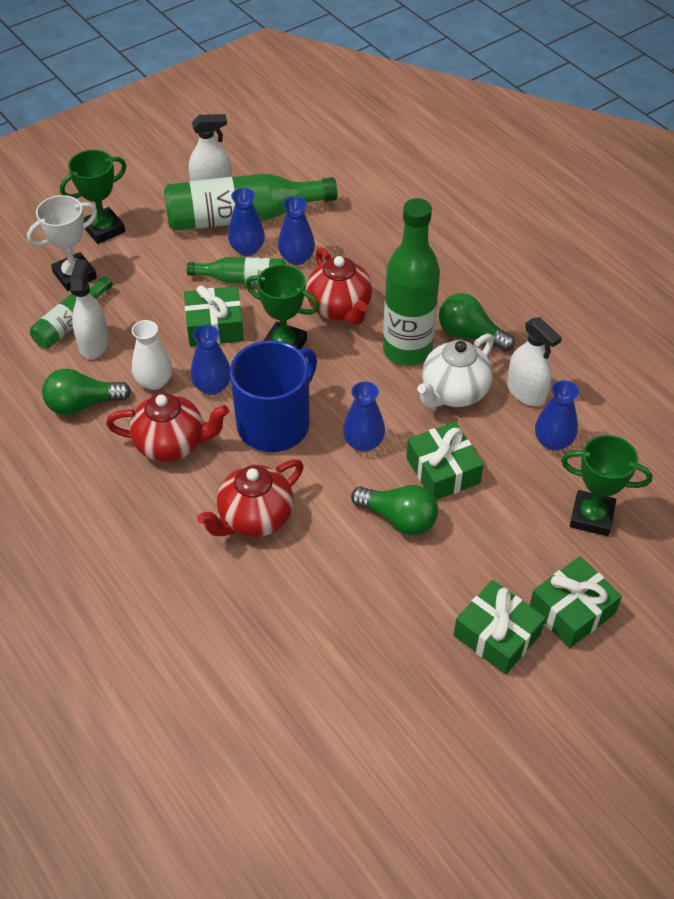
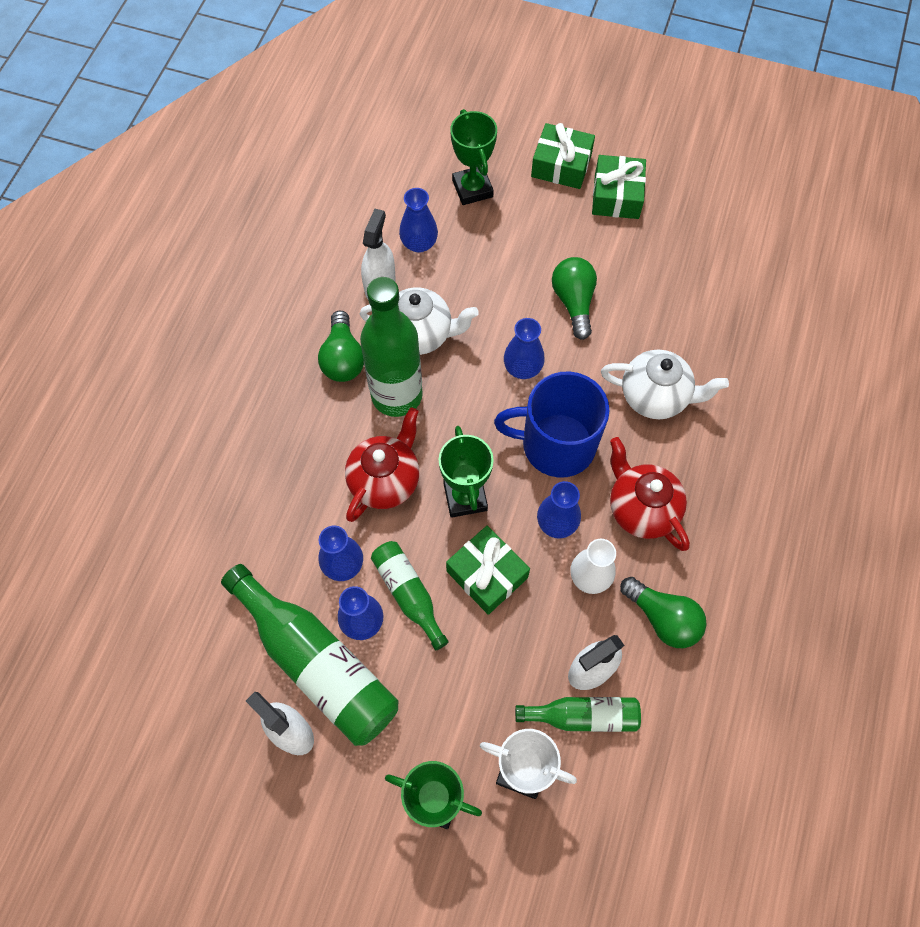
camera: 125 degrees left, 15 degrees up
red teapot [197,459,304,538] -> white teapot [601,350,729,419]
green gift [406,422,484,500] -> none

